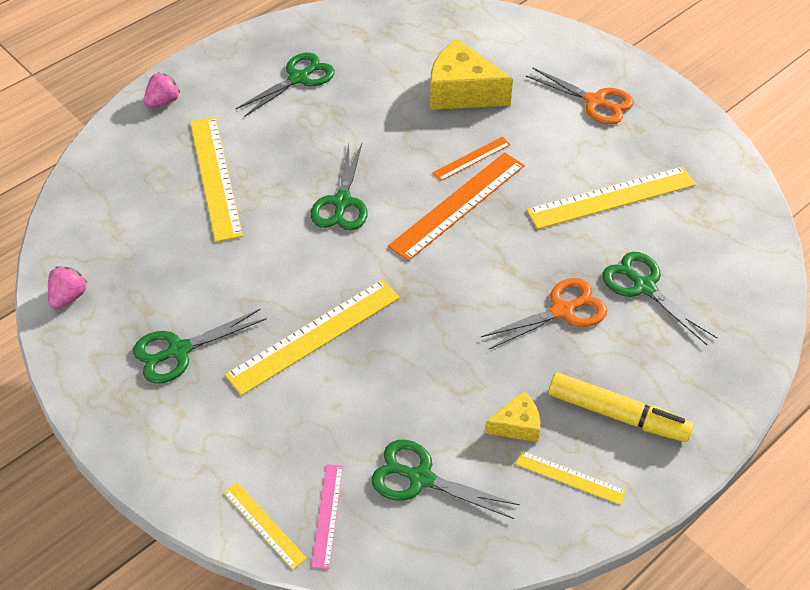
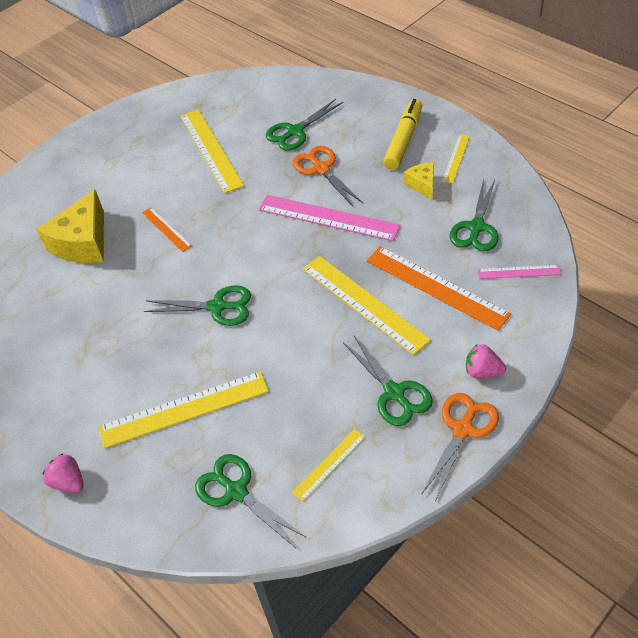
camera: 90 degrees left, 0 degrees up
pink strawberry [48,266,87,310] -> pink strawberry moved to [466,345,506,378]
yellow ruler [223,482,307,570] -> yellow ruler moved to [292,429,365,502]
green scissors [236,53,335,117] -> green scissors moved to [195,454,306,547]
orange ruler [388,152,525,261] -> orange ruler moved to [367,246,511,331]
orange scissors [526,67,634,125] -> orange scissors moved to [421,393,499,501]
none -> pink ruler [258,195,400,241]

